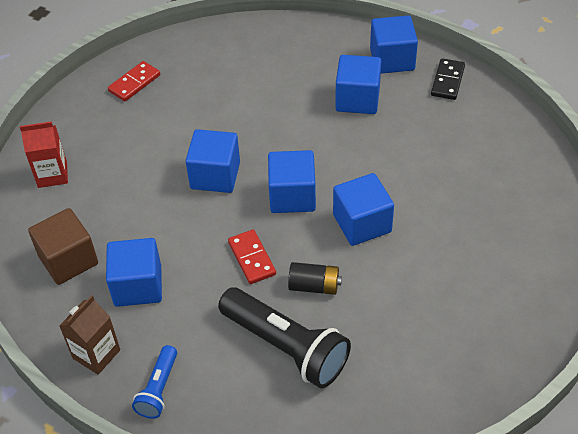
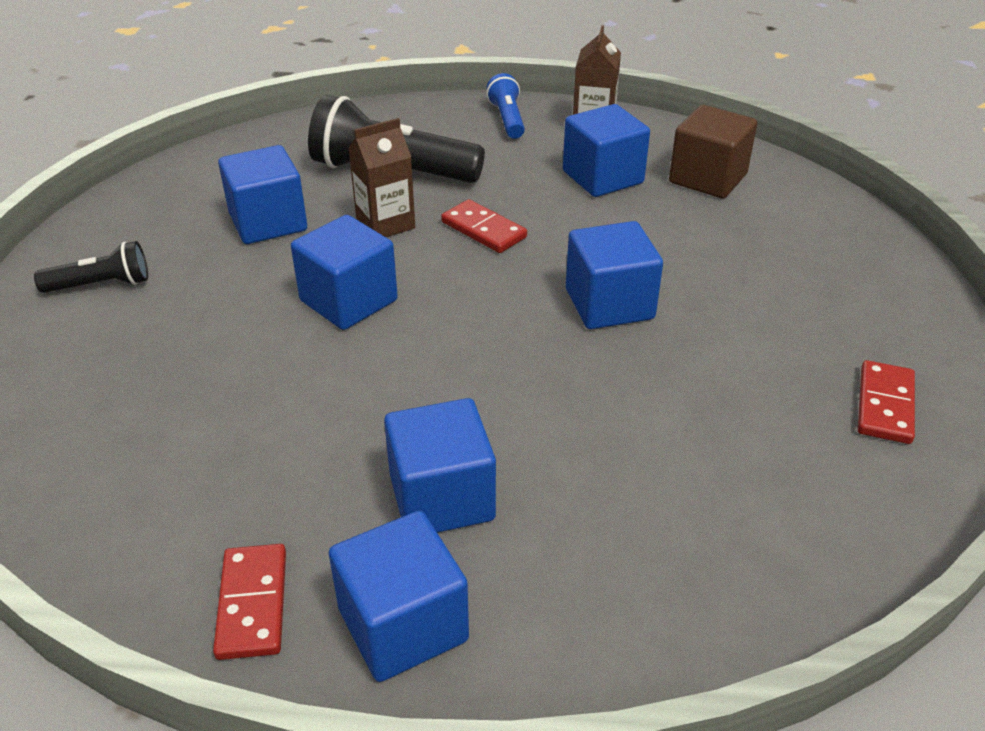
camera: 155 degrees right, 10 degrees down
red carton [20,121,68,188] -> none
blue cube [268,150,316,213] -> blue cube moved to [218,145,307,244]
black battery [288,262,342,295] -> brown carton [348,118,415,237]
black domino [431,58,465,100] -> red domino [213,544,286,660]
none -> black flashlight [34,241,148,293]

